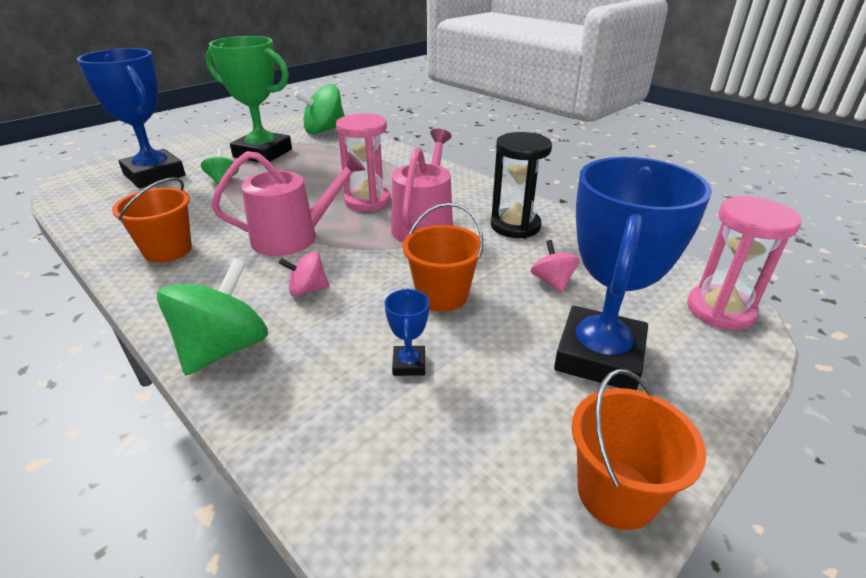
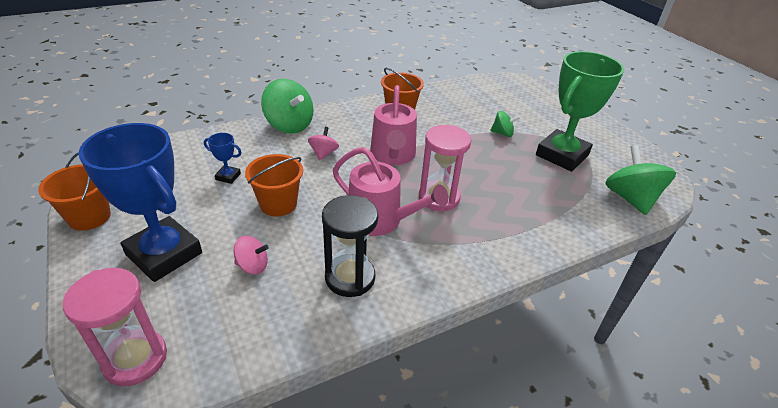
camera: 105 degrees right, 5 degrees up
blue trophy [77,48,185,188] -> none

